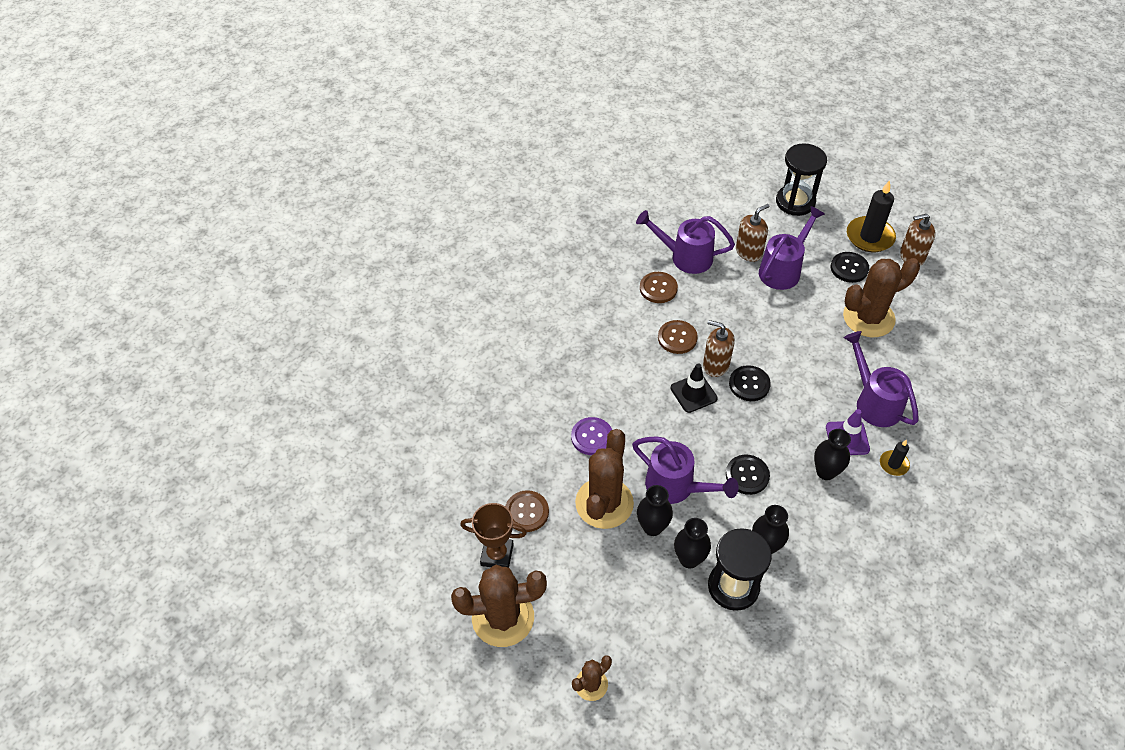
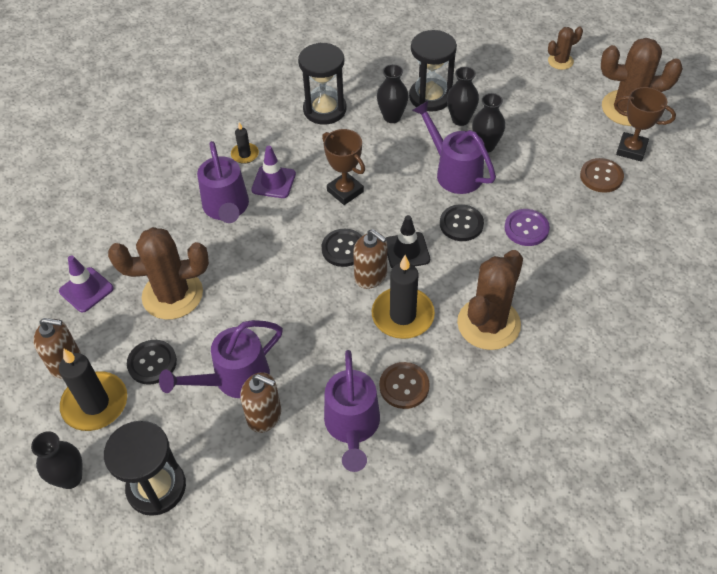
camera: 165 degrees left, 0 degrees up
brown cactus [575,429,634,529] -> brown cactus moved to [457,250,523,350]
purple watering can [636,210,735,274] -> purple watering can turned 60 degrees clockwise [324,350,380,472]
brown button [658,320,698,354] -> black candle [372,255,435,339]
black button [726,455,770,495] -> black button moved to [440,204,484,241]
brown soap dispenser [736,204,769,262] -> brown soap dispenser turned 135 degrees counterclockwise [240,372,281,433]
black vase [814,429,851,480] -> black vase moved to [31,431,83,489]
none -> purple traffic cone [59,255,114,313]
none -> black hourglass [298,43,347,124]
none -> brown trophy [322,129,365,205]

